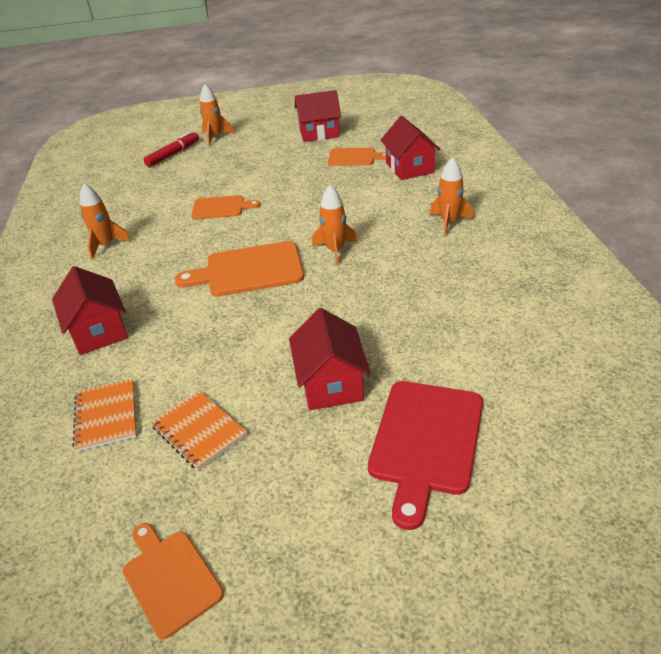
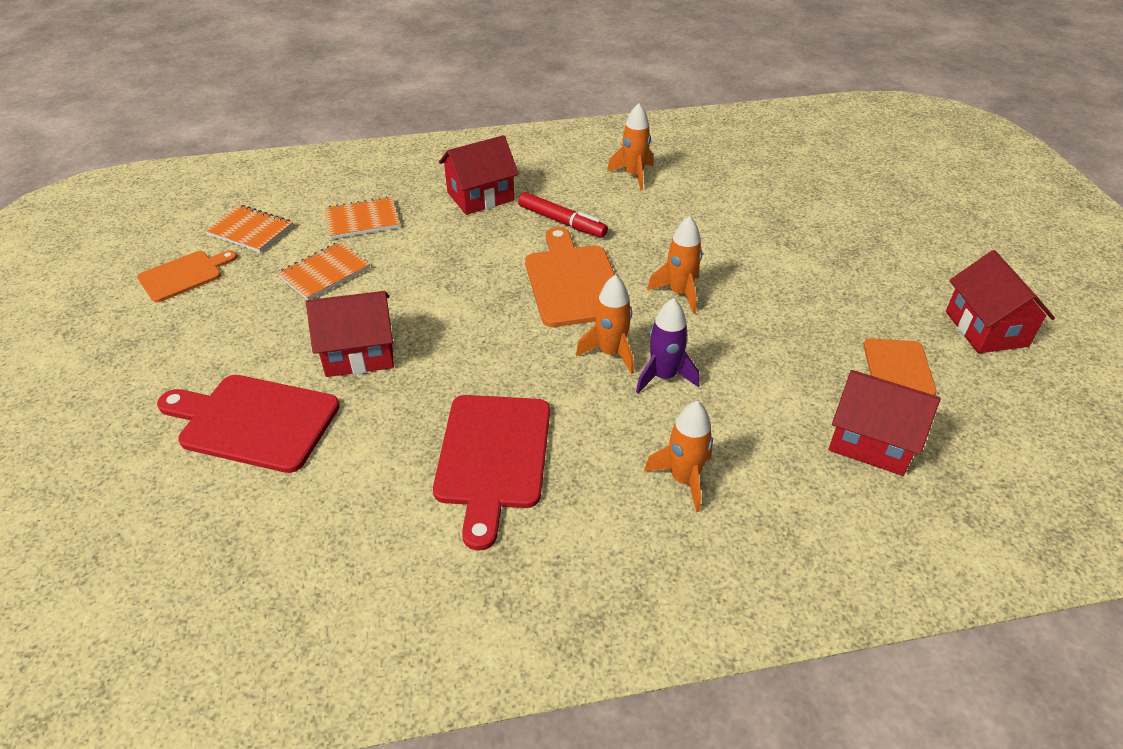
camera: 85 degrees right, 5 degrees up
red marker [144,131,199,167] -> red marker moved to [518,192,608,238]
orange cutting board [191,195,261,220] -> none
orange rocket [200,84,234,146] -> orange rocket moved to [647,216,702,313]
red house [380,116,441,180] -> red house turned 45 degrees clockwise [829,370,941,476]
none -> orange notebook [204,205,293,252]
none -> red cutting board [433,395,550,551]
none -> purple rocket [636,298,700,393]

